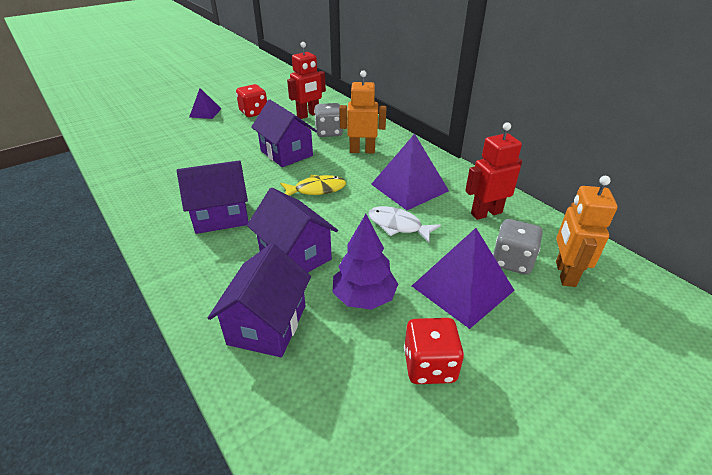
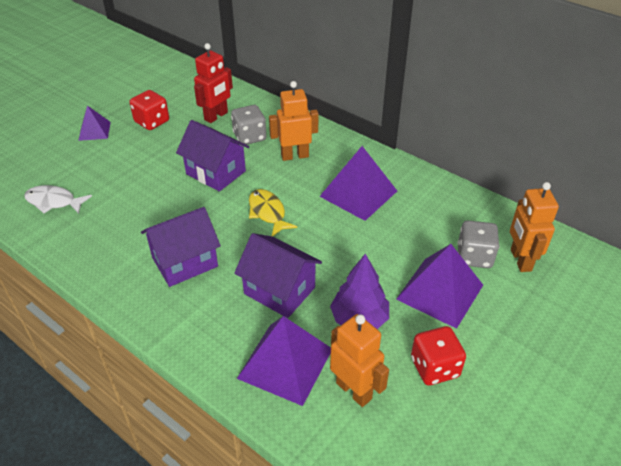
camera: 15 degrees left, 5 degrees up
purple house [208,243,311,357] -> purple pyramid [237,316,331,406]
yellow fish [280,175,346,196] -> yellow fish turned 90 degrees counterclockwise [249,189,297,237]
white fish [368,206,441,243] -> white fish moved to [24,185,92,214]
red robot [465,122,522,220] -> none
none -> orange robot [330,314,389,407]

